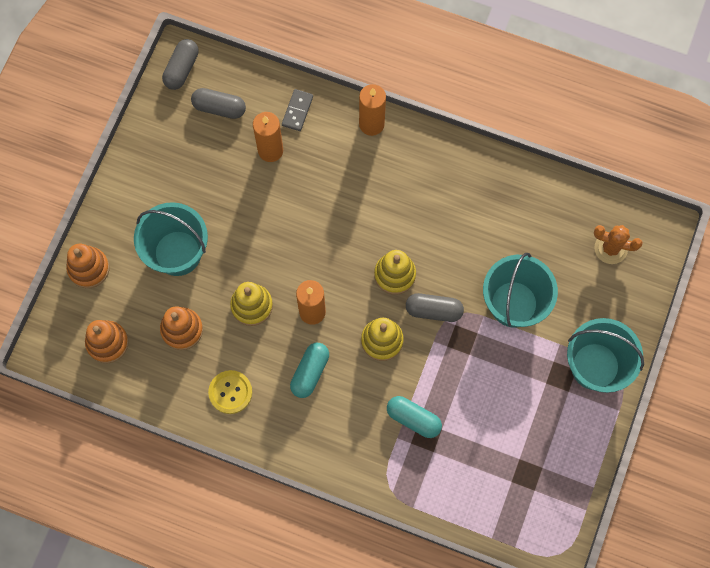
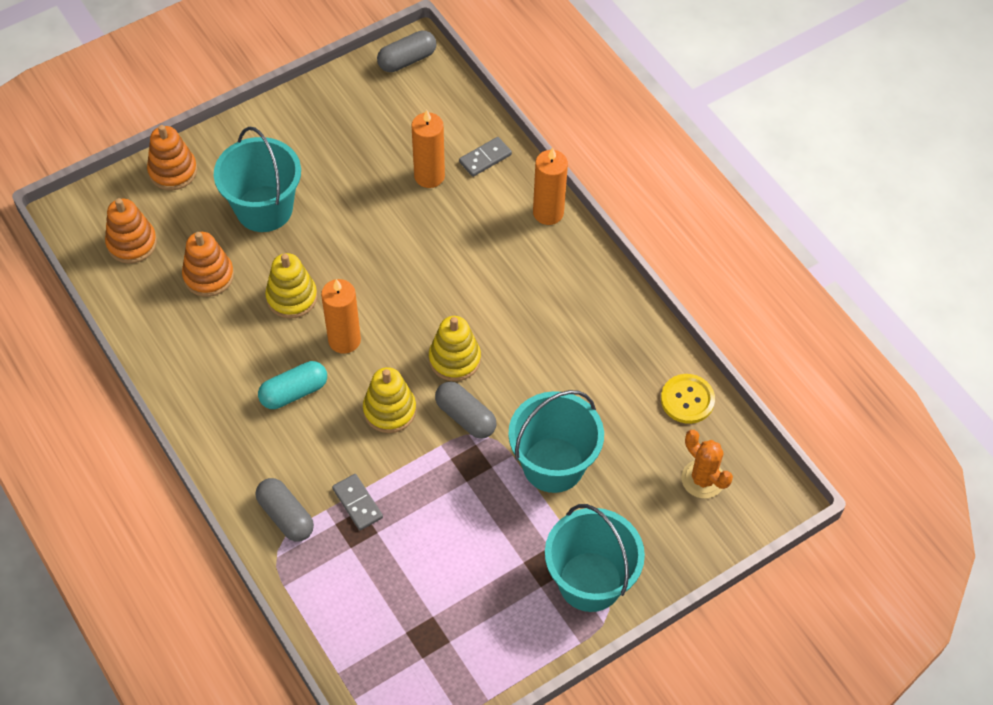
camera: 35 degrees right, 15 degrees down
grey capsule [191,88,246,119] -> grey capsule moved to [256,478,314,542]
yellow button [208,370,252,414] -> yellow button moved to [661,374,715,424]
turquoise capsule [387,396,442,438] -> grey domino [332,474,383,530]

